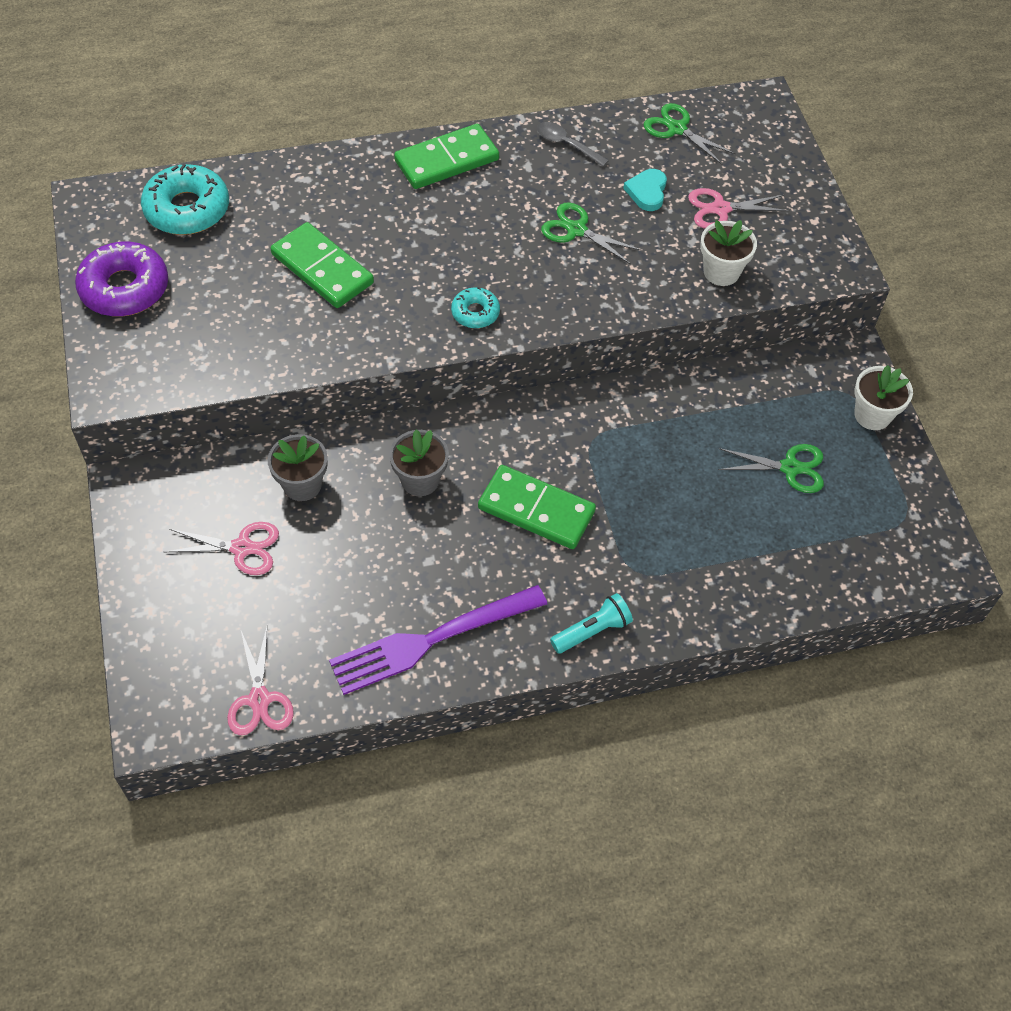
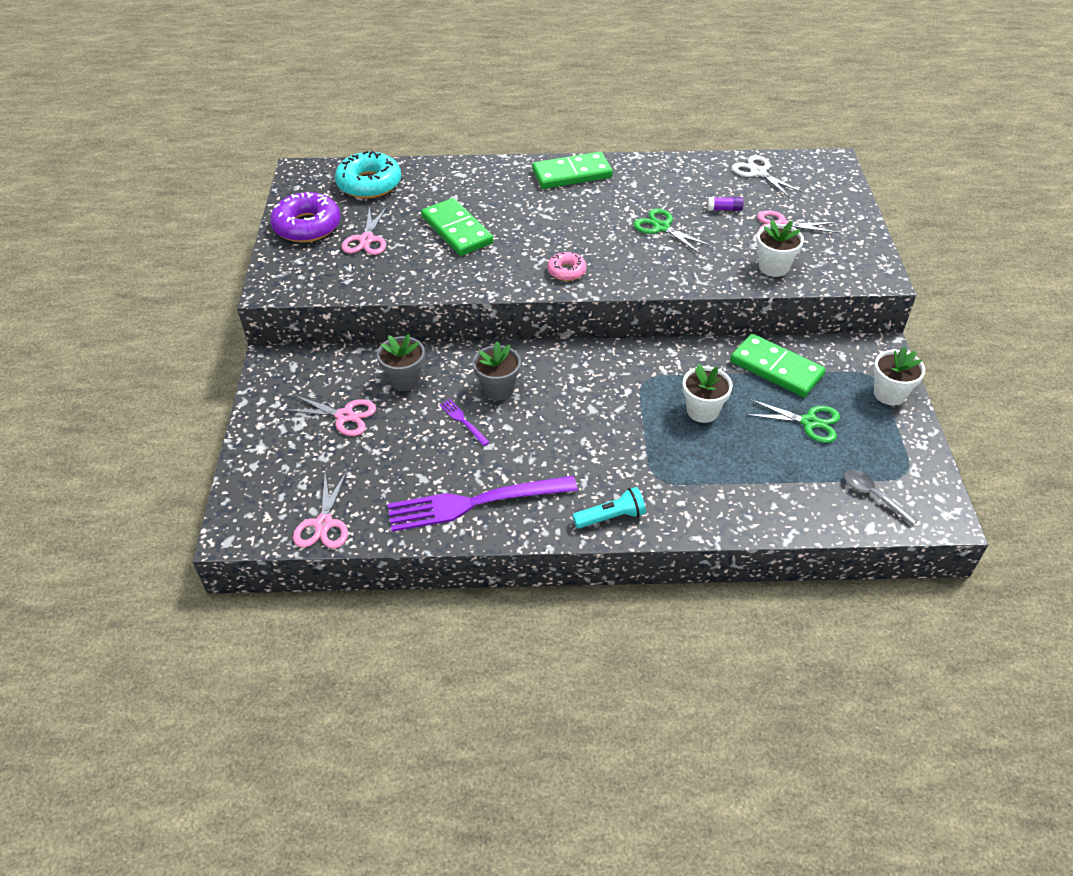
camera: 15 degrees right, 10 degrees down
turquoise donut [451,287,500,328] -> pink donut [547,251,587,281]
green domino [478,465,596,549] -> green domino moved to [730,334,826,397]
grey spoon [537,122,609,167] -> grey spoon moved to [844,470,918,526]
turquoise heart [623,169,667,211] -> purple glue stick [707,197,744,211]
green scissors [644,103,736,165] -> white scissors [732,155,803,198]
none -> pink scissors [342,206,387,255]
none -> purple fork [440,399,490,446]
none -> white flower pot [683,364,733,423]

